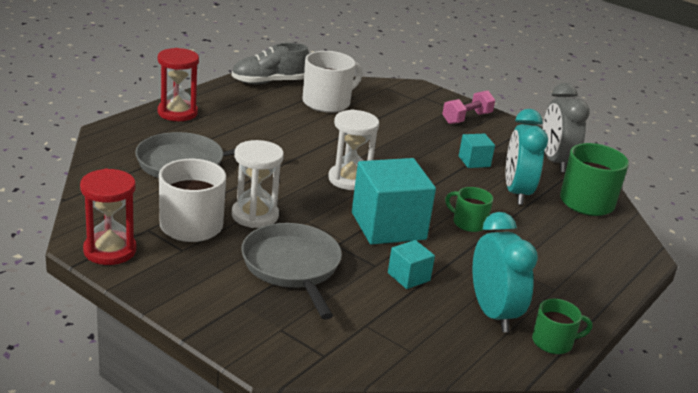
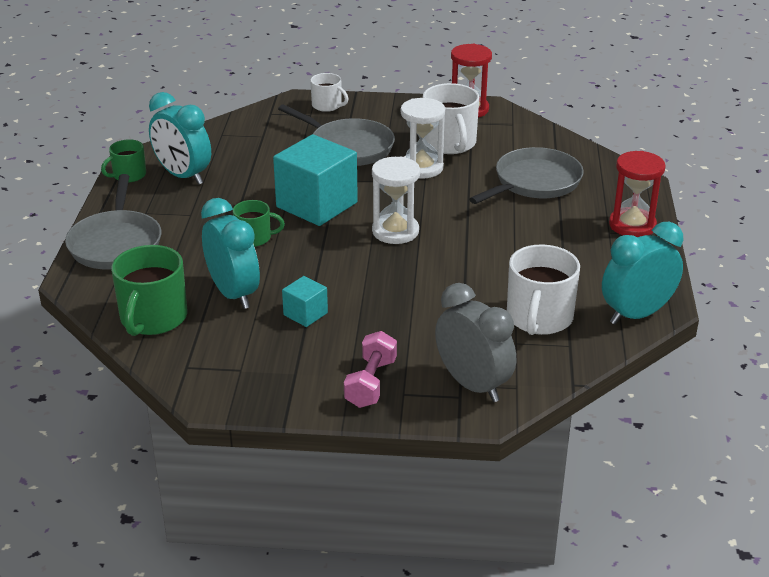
camera: 150 degrees right, 5 degrees up
grey shoe [232,43,309,84] -> turquoise clock [602,222,683,324]
turquoise cube [388,240,435,289] -> none
grey clock [543,83,590,173] -> grey clock moved to [435,283,516,402]
none -> grey pan [65,174,161,269]
none -> white mug [310,73,348,112]

